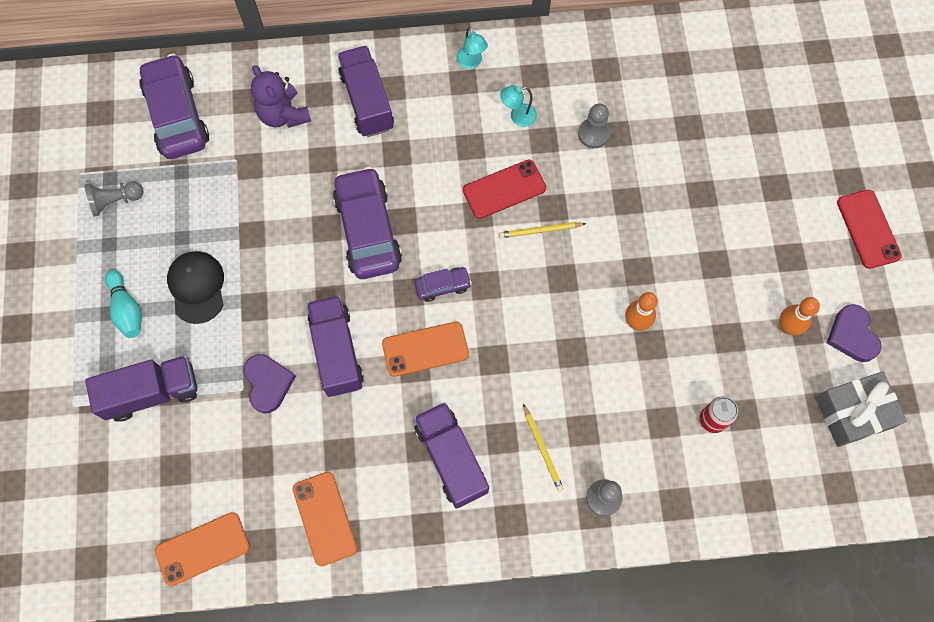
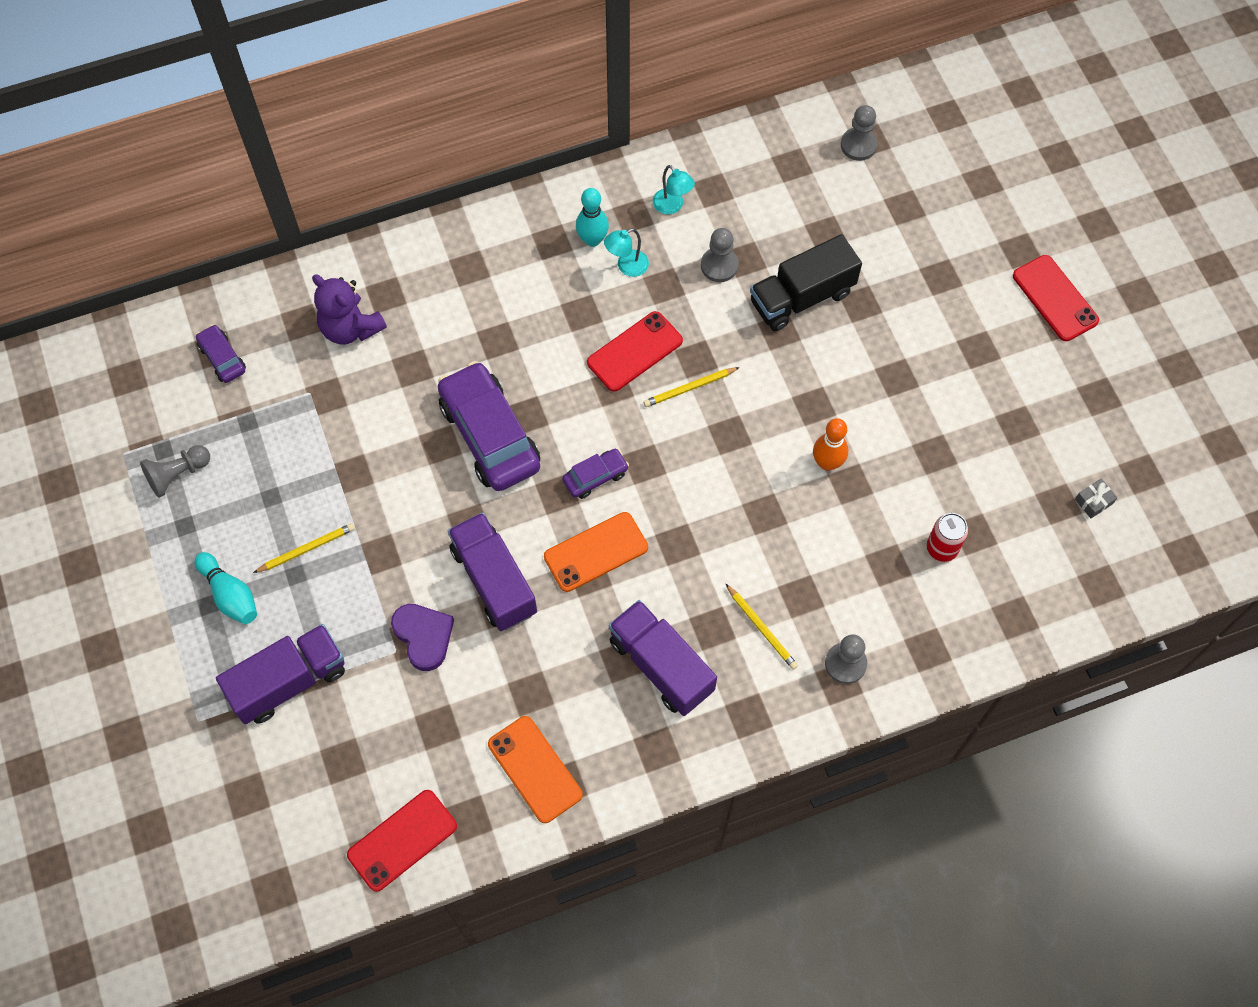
camera: 15 degrees left, 5 degrees down
purple car [139,54,209,159] -> purple car [196,324,246,383], size x0.48
orange phone [155,512,250,586] -> red phone [347,790,457,892]
black cap [167,251,224,324] -> yellow pencil [253,523,355,573]
purple truck [338,46,394,137] -> none
turquoise lamp [456,27,488,69] -> turquoise lamp moved to [653,165,695,214]
orange bowling pin [779,297,820,336] -> none
grey gift [816,371,907,447] -> grey gift [1075,478,1117,518], size x0.42
purple heart [827,304,882,362] -> none
none -> turquoise bowling pin [576,188,609,247]
none -> black truck [750,234,862,331]
none -> grey pawn [841,105,878,161]

